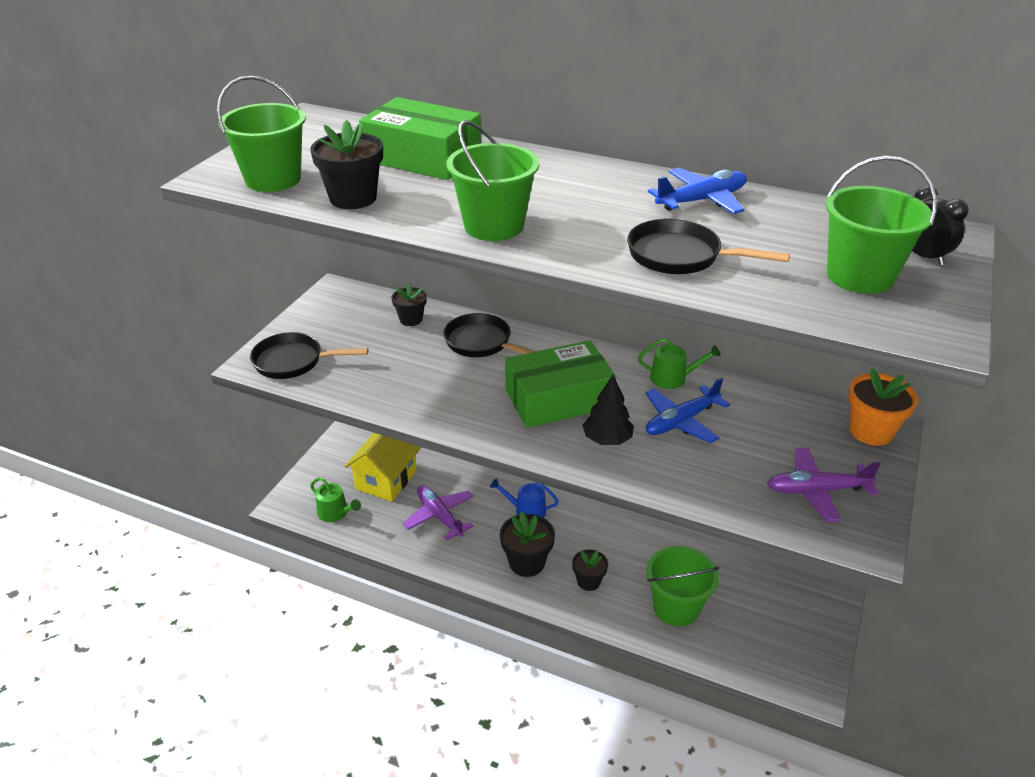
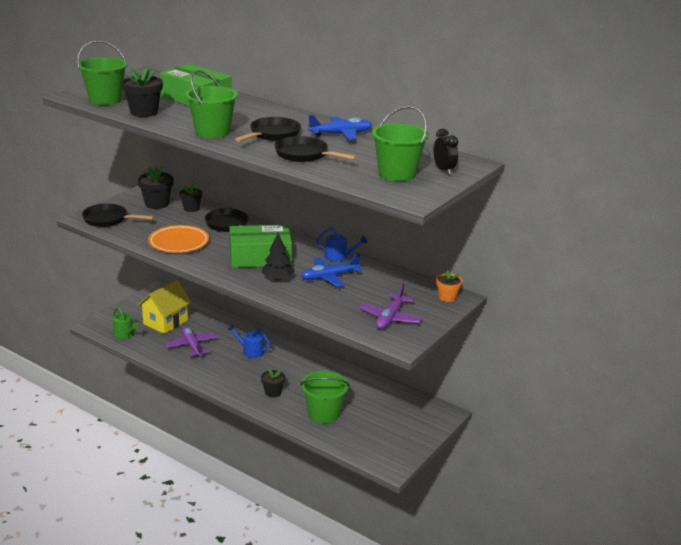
camera: 10 degrees right, 10 degrees down
black flower pot [500,511,555,577] -> black flower pot moved to [138,167,173,209]
green watering can [638,338,721,389] -> blue watering can [316,227,367,262]
purple plane [767,448,881,522] -> purple plane turned 75 degrees counterclockwise [359,283,422,329]
orange flower pot [848,368,918,446] -> orange flower pot [436,270,463,302], size x0.64
none -> orange plate [148,225,209,253]
none -> black pan [235,117,301,142]

